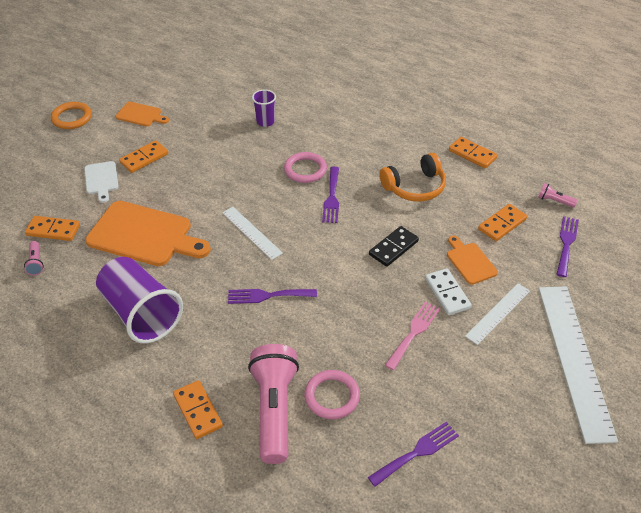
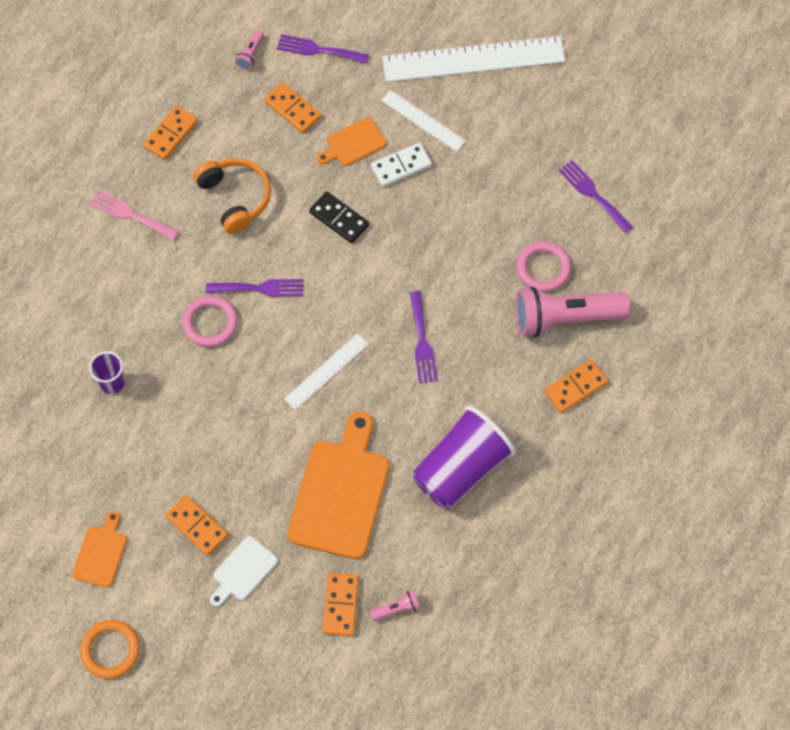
camera: 95 degrees left, 20 degrees up
white cutting board [84,161,119,203] -> white cutting board turned 150 degrees clockwise [210,536,278,607]
pink fork [385,301,440,370] -> pink fork moved to [90,190,179,240]

